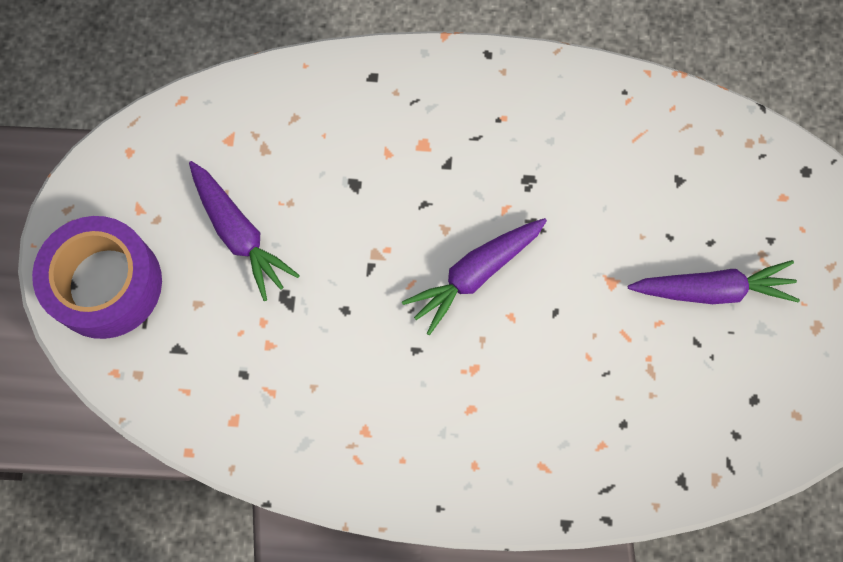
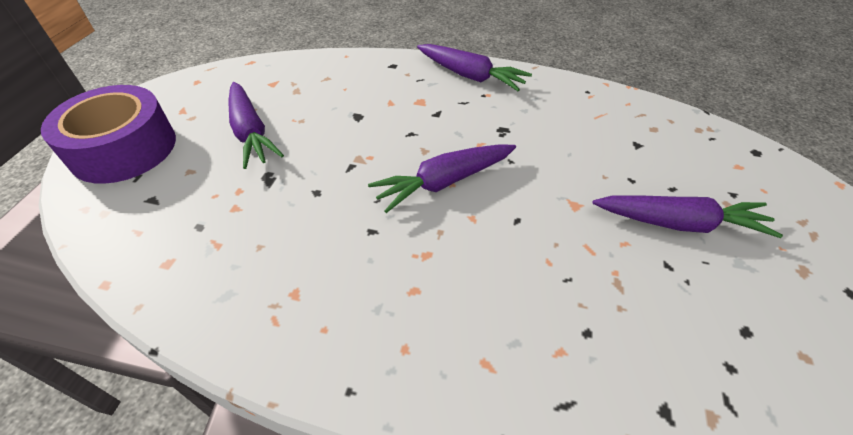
camera: 10 degrees right, 25 degrees down
none -> purple carrot [417,44,532,91]

